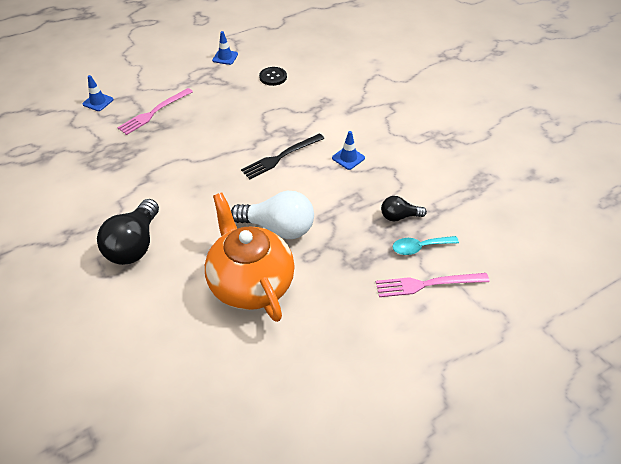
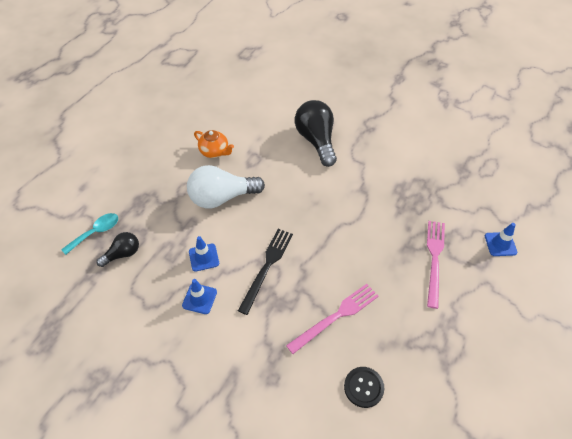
camera: 150 degrees right, 5 degrees up
orange teapot [205,193,295,322] -> orange teapot [194,130,234,158], size x0.45
blue traffic cone [212,31,238,65] -> blue traffic cone moved to [189,236,219,272]
pink fork [376,273,489,297] -> pink fork moved to [286,284,379,354]

